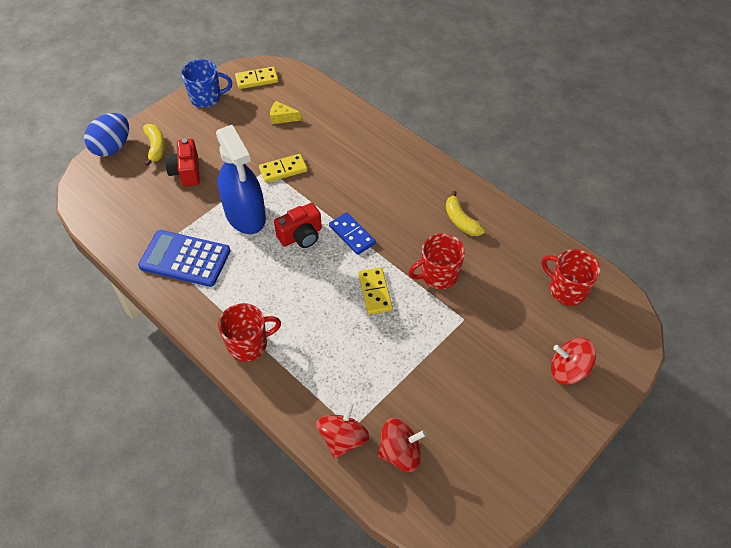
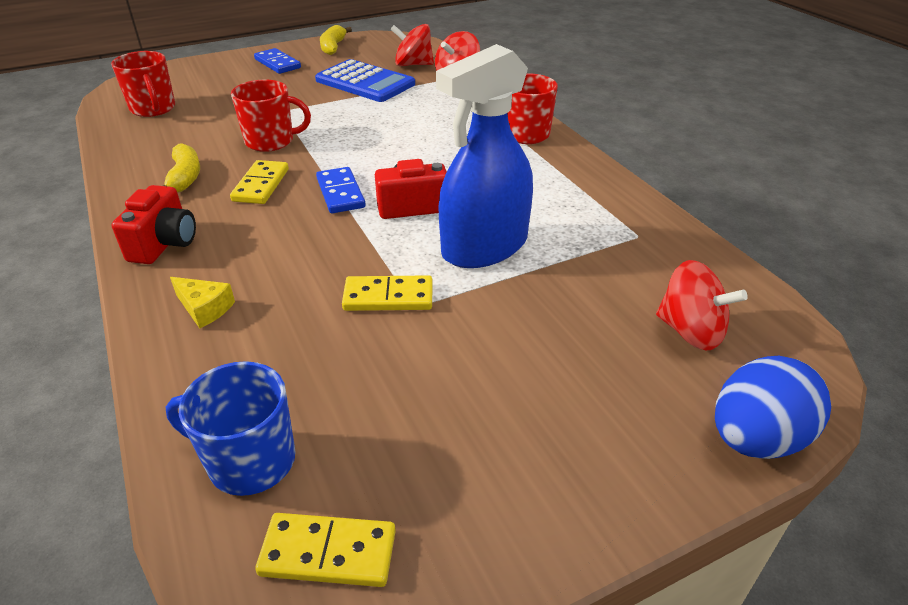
camera: 160 degrees left, 15 degrees down
blue calculator [138,230,230,287] -> blue calculator moved to [315,59,415,102]
yellow banana [143,124,165,166] -> yellow banana moved to [320,25,352,55]
red camera [165,138,200,187] -> red camera moved to [112,185,196,264]
blue mug [181,59,232,108] -> blue mug moved to [166,361,296,496]
blue spray bottle [216,125,266,234] -> blue spray bottle turned 120 degrees counterclockwise [436,44,533,268]
yellow cheese [270,101,301,124] -> yellow cheese moved to [170,277,235,328]
yellow domino [358,268,393,315] -> yellow domino moved to [230,160,289,204]
red spinning top [551,338,596,385] -> red spinning top moved to [656,260,748,350]
none -> blue domino [254,48,301,74]

